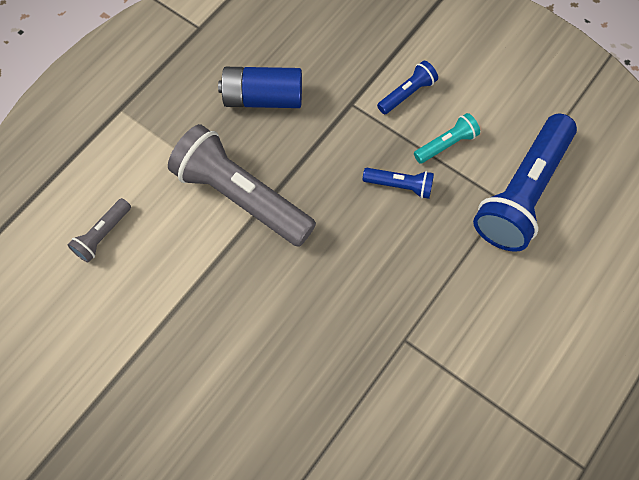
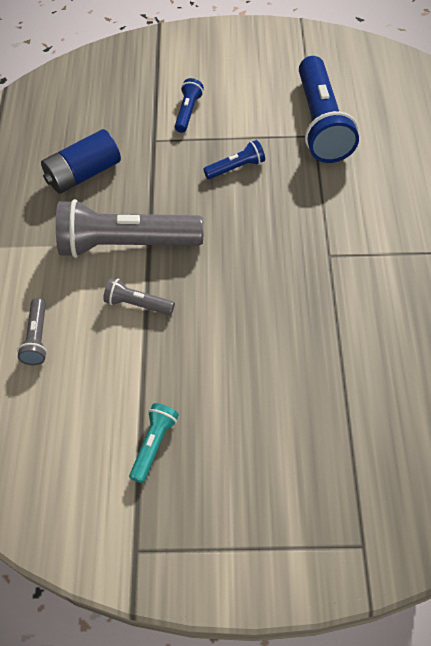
camera: 35 degrees left, 10 degrees down
turquoise flashlight [414,113,480,164] -> turquoise flashlight moved to [129,403,179,483]
none -> grey flashlight [103,278,175,315]

